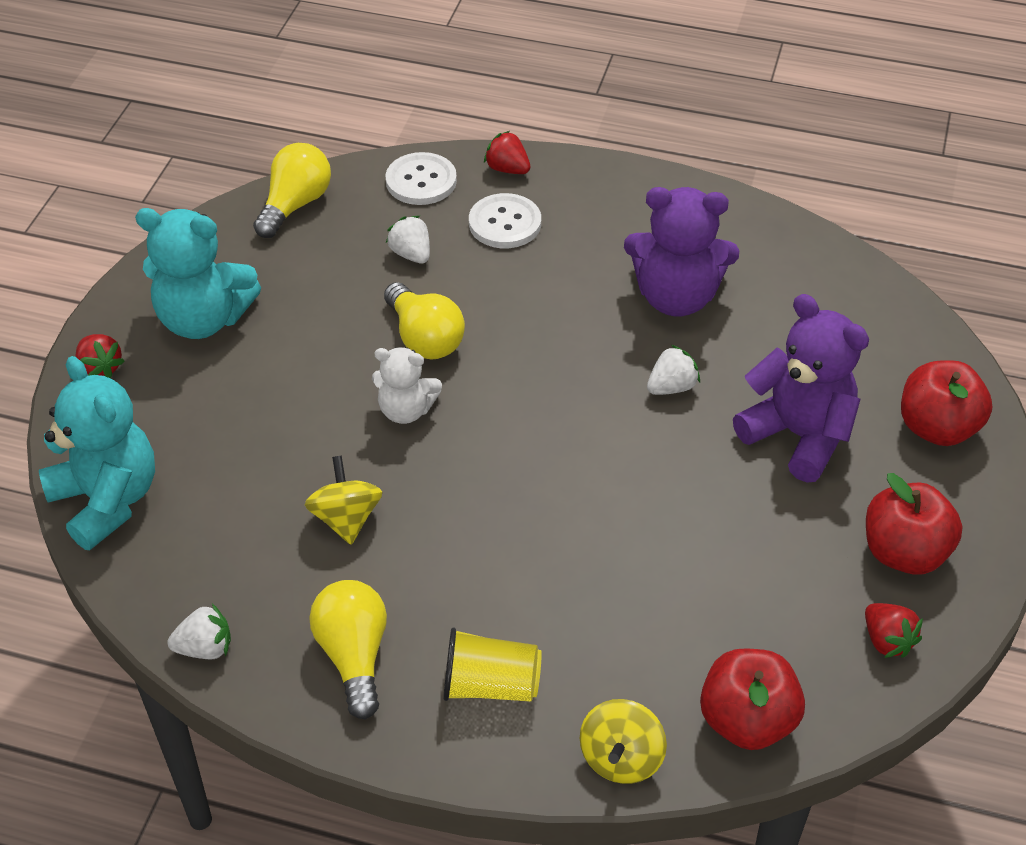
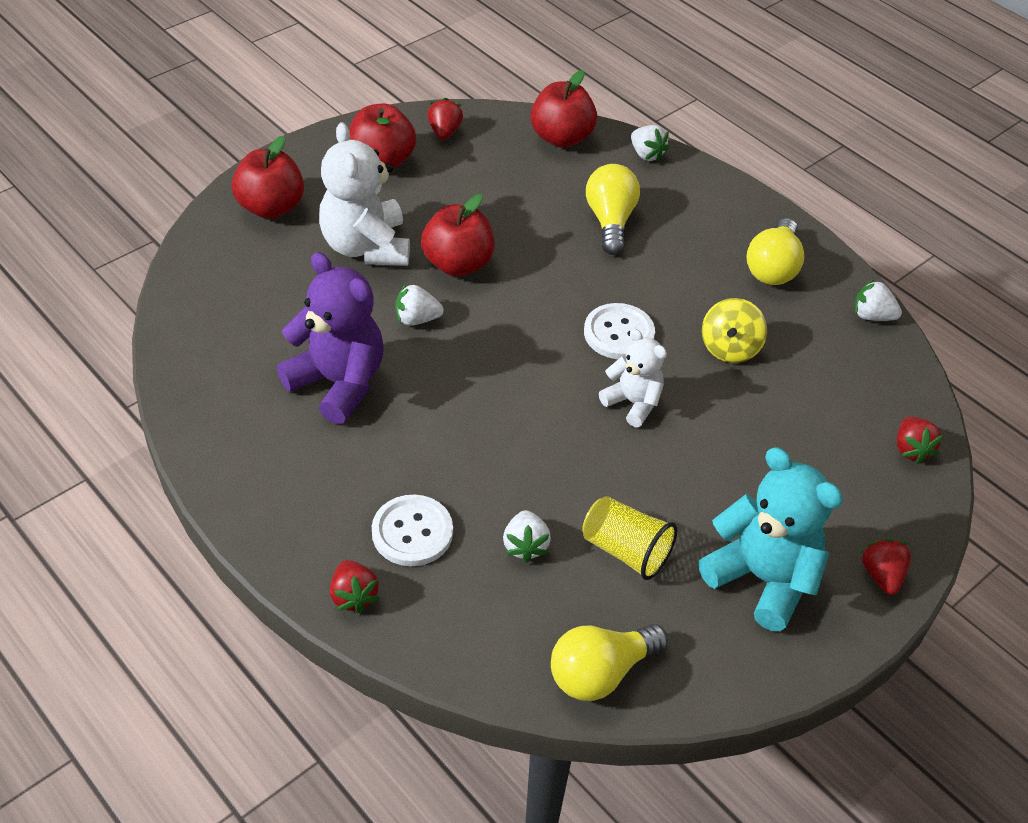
camera: 150 degrees left, 0 degrees up
turquoise teddy bear [39,356,155,550] -> red strawberry [897,417,944,464]
yellow light bulb [384,282,465,359] -> yellow light bulb moved to [586,164,640,255]
white button [386,152,457,205] -> white button moved to [584,303,655,359]
yellow cup [443,628,542,702] -> yellow cup moved to [582,496,677,580]
yellow spinning top [580,699,667,784] -> white strawberry [631,125,669,162]
purple teddy bear [733,294,869,483] -> white teddy bear [319,122,410,266]
none -> red apple [421,194,494,276]

